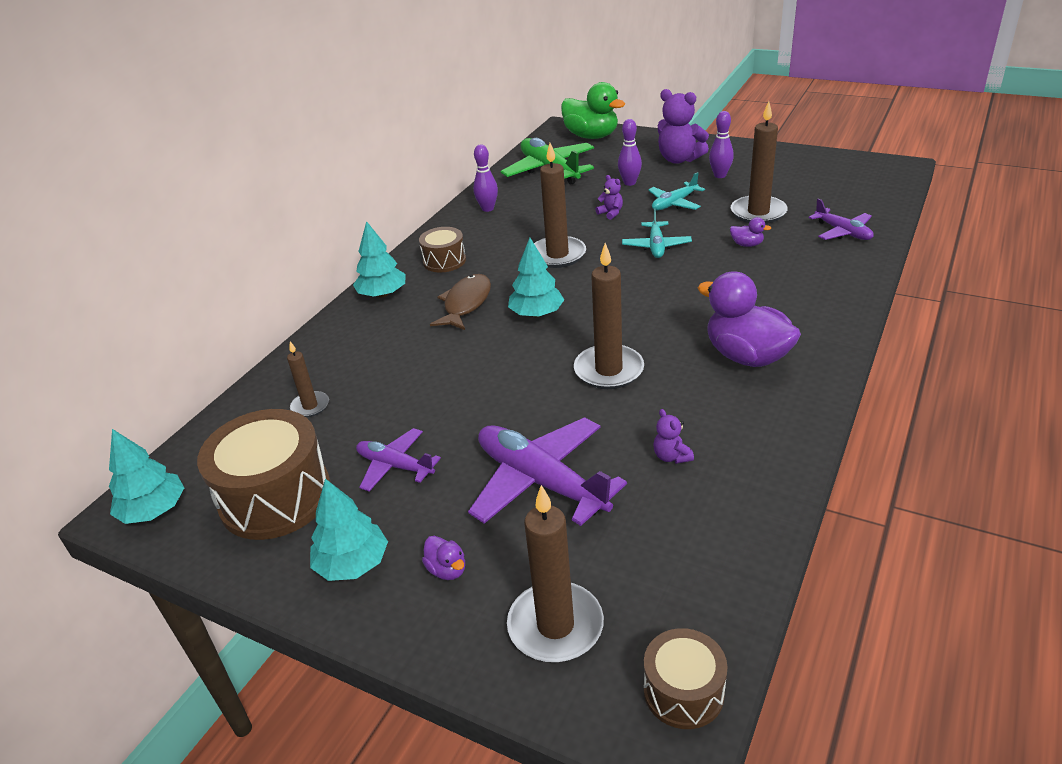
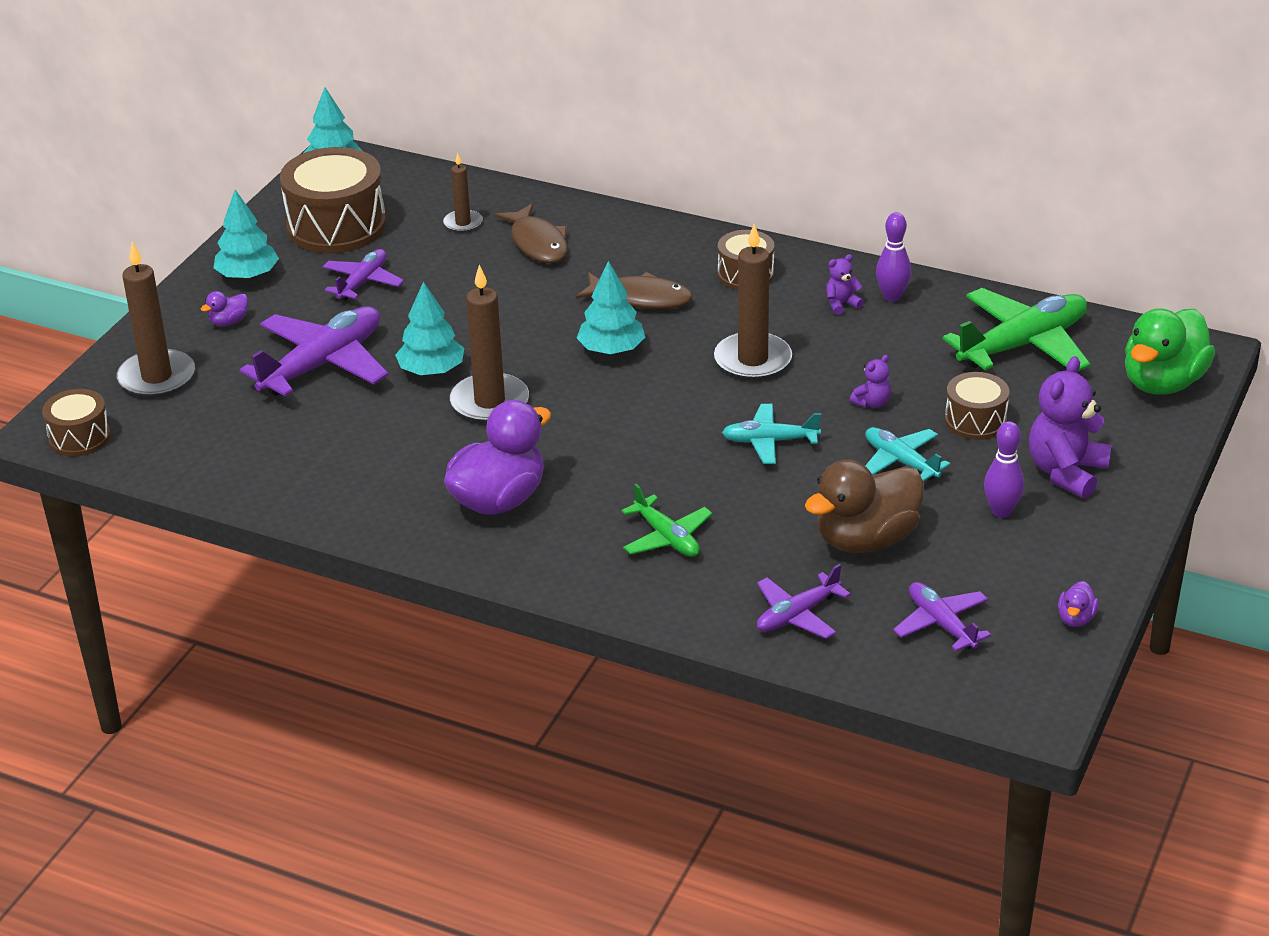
camera: 85 degrees right, 0 degrees up
turquoise tree [353,221,406,298] -> turquoise tree moved to [395,282,464,375]
purple bowling pin [618,119,642,186] -> brown drum [945,372,1009,440]
purple teddy bear [653,409,694,464] -> purple teddy bear moved to [826,254,864,315]
purple duck [730,217,771,247] -> purple duck moved to [1058,581,1099,627]
brown candle [731,101,788,224] -> brown duck [804,460,924,553]
none -> brown fish [494,204,568,263]
none -> green plane [622,484,713,557]
none -> purple plane [893,582,991,651]

